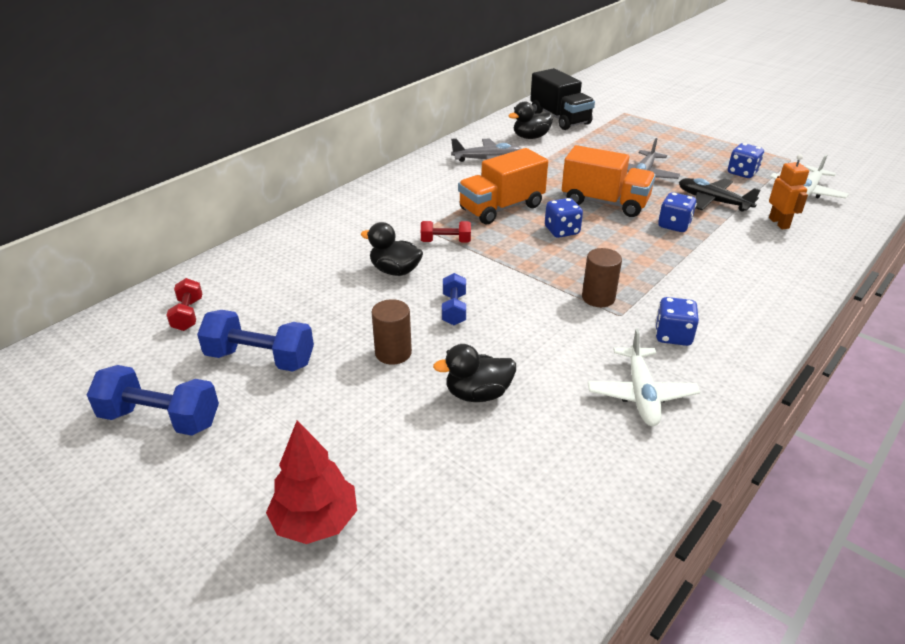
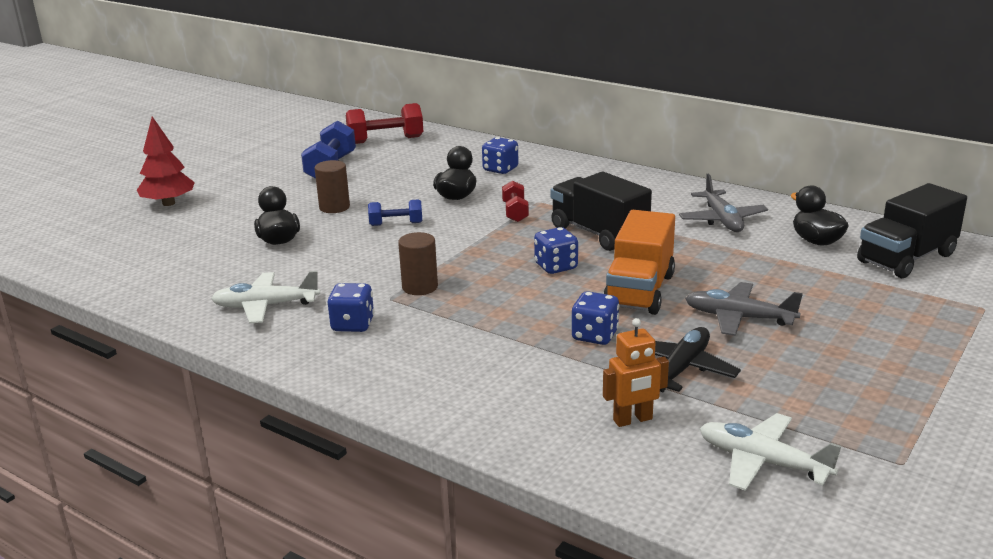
camera: 85 degrees right, 10 degrees down
blue dumbbell [87,365,219,436] -> none
red dumbbell [166,278,202,331] -> red dumbbell [346,103,423,144], size x1.68
orange truck [458,148,548,224] -> black truck [551,172,652,251]
blue dice [728,143,764,178] -> blue dice moved to [482,137,519,174]

